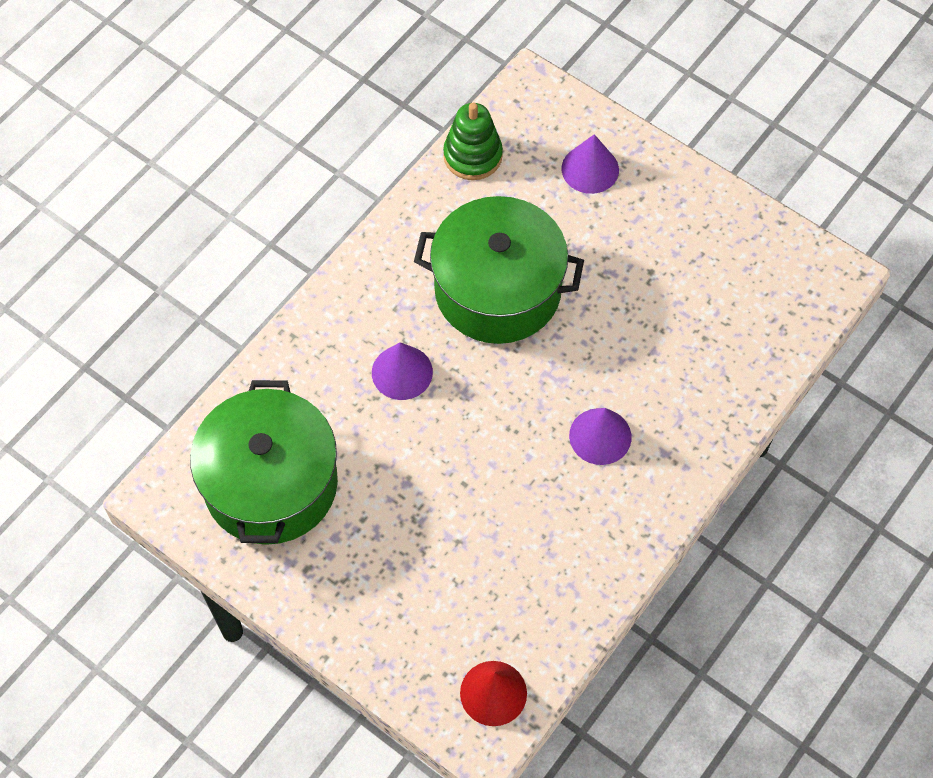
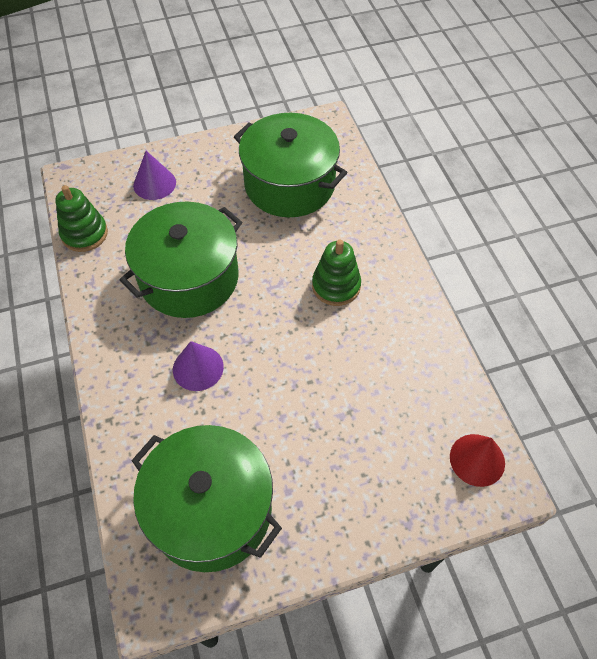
camera: 55 degrees left, 5 degrees down
purple cone [569,408,632,465] -> green stacking toy [312,240,361,306]
none -> green pot [234,113,347,218]

